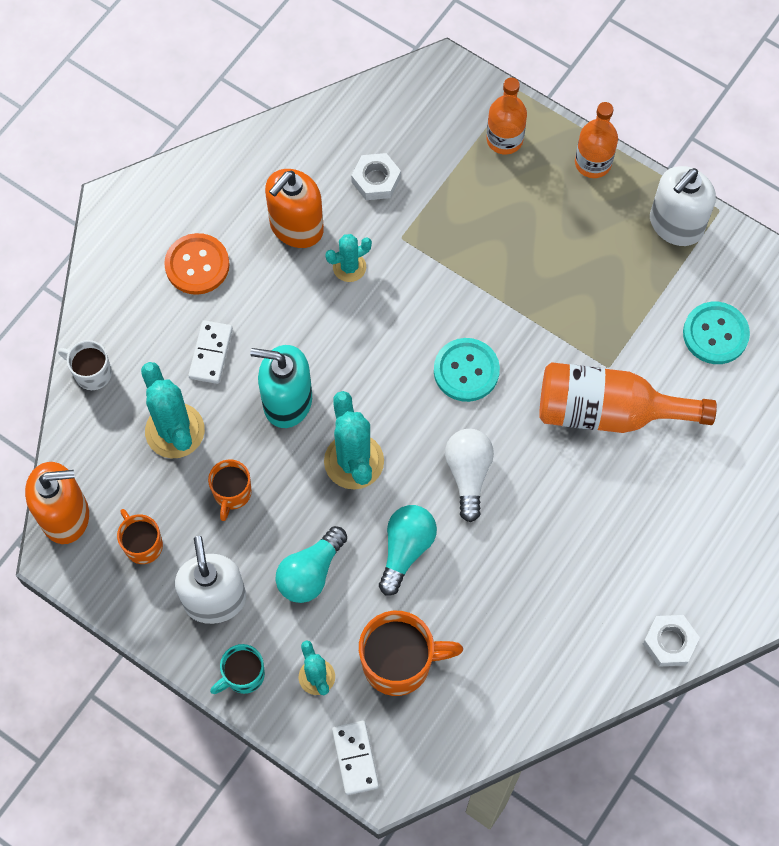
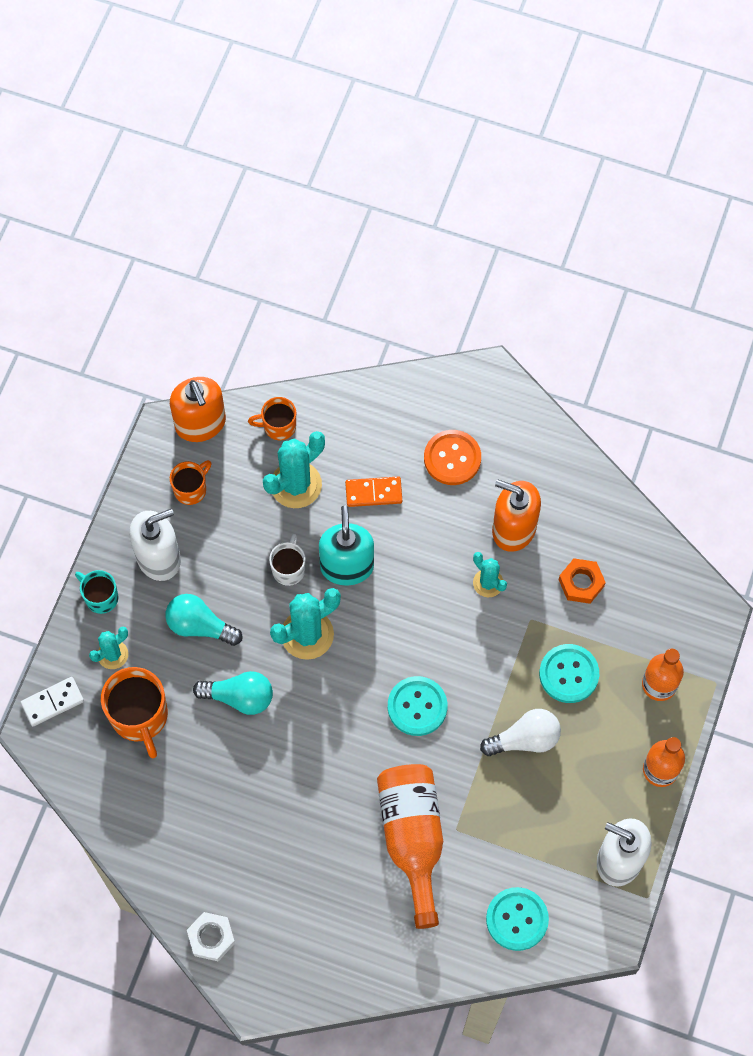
camera: 75 degrees right, 0 degrees up
white mug [58,340,112,390] -> white mug moved to [269,534,306,586]
white domino [188,320,233,384] -> orange domino [345,476,402,507]
orange mug [208,459,252,521] -> orange mug moved to [248,397,296,440]
white nut [351,153,401,200] -> orange nut [559,558,606,604]
white light bulb [445,429,494,522] -> white light bulb moved to [480,709,561,756]
none -> turquoise button [539,644,599,703]

